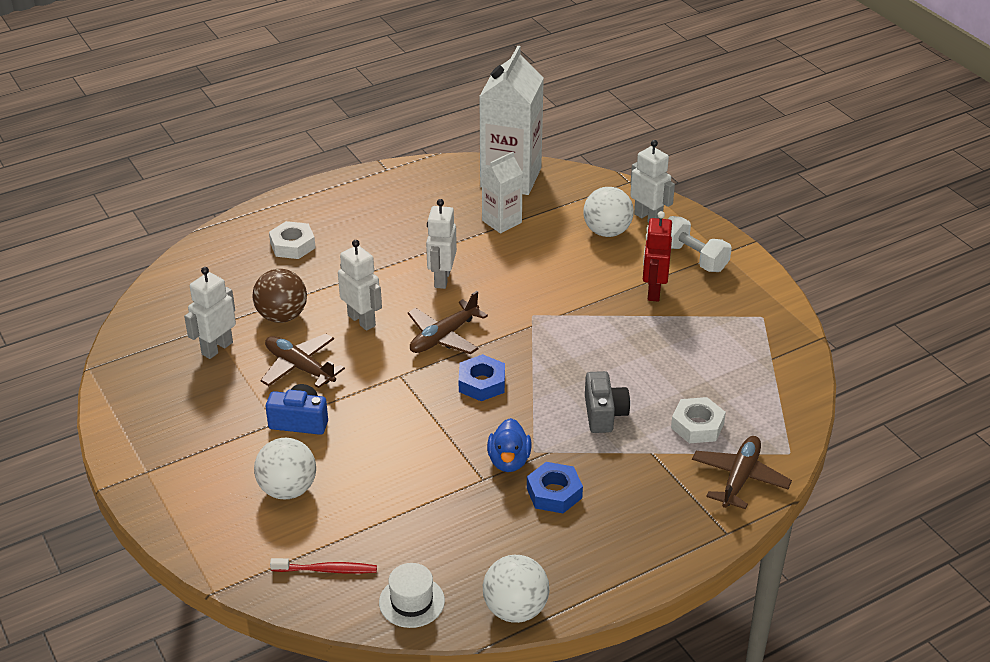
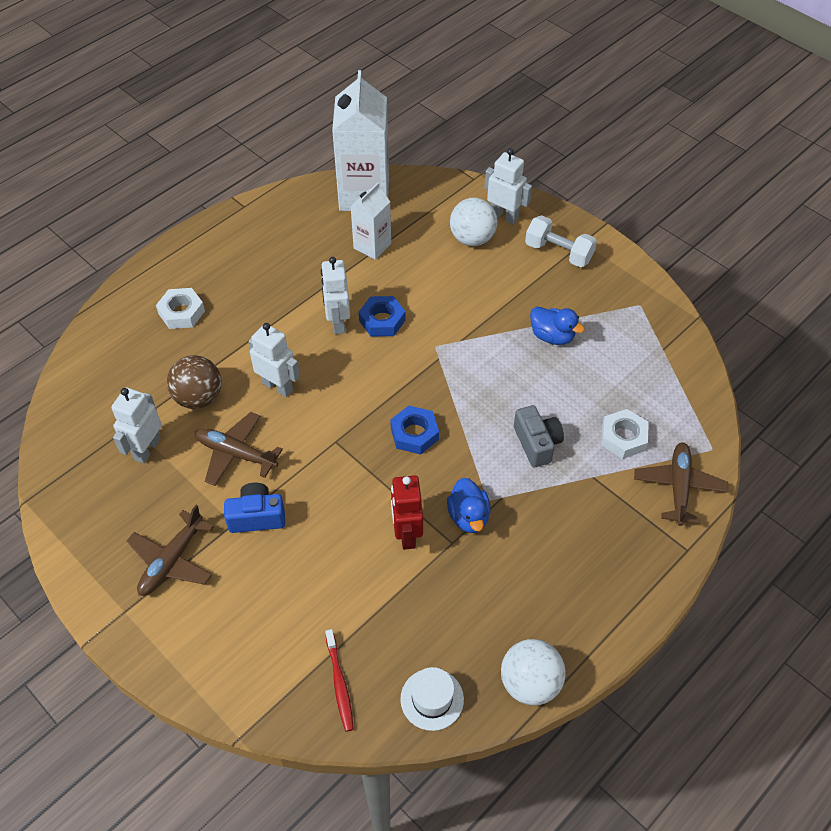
camera: 15 degrees left, 15 degrees up
white ball [254,438,316,499] -> none
red toothbrush [270,558,377,574] -> red toothbrush turned 90 degrees clockwise [325,629,354,732]
brown plane [408,291,488,354] -> brown plane moved to [127,505,214,596]
blue nut [527,462,583,513] -> blue nut moved to [359,296,406,337]
red robot [643,211,672,302] -> red robot moved to [391,475,423,550]
none -> blue duck [530,307,585,345]

